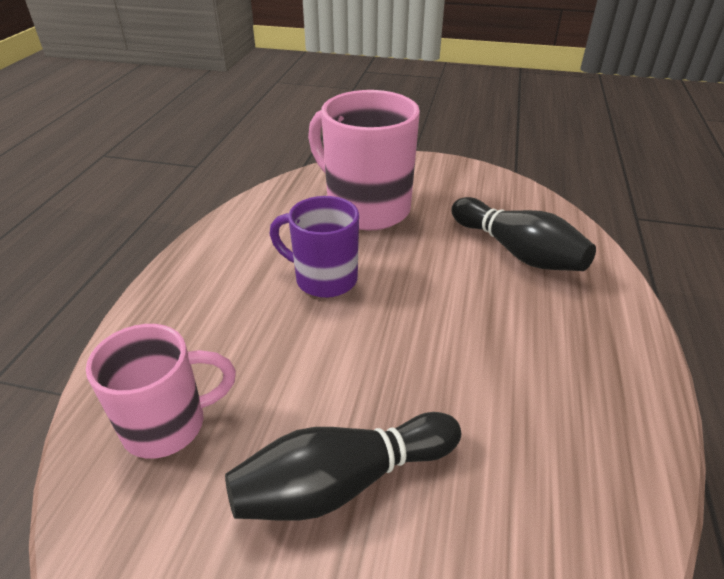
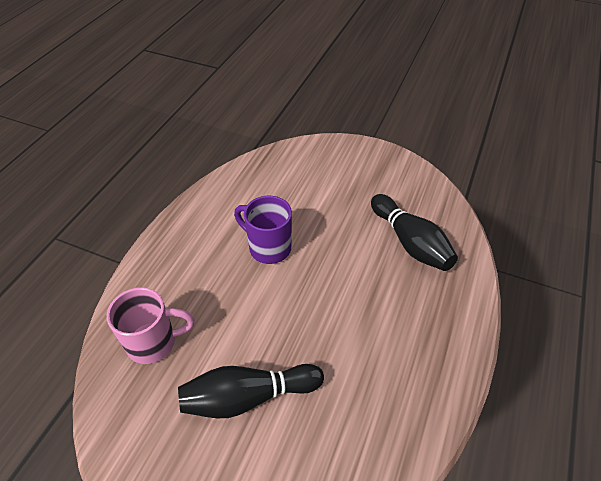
camera: 10 degrees right, 10 degrees up
pink mug [308,90,420,230] -> none

